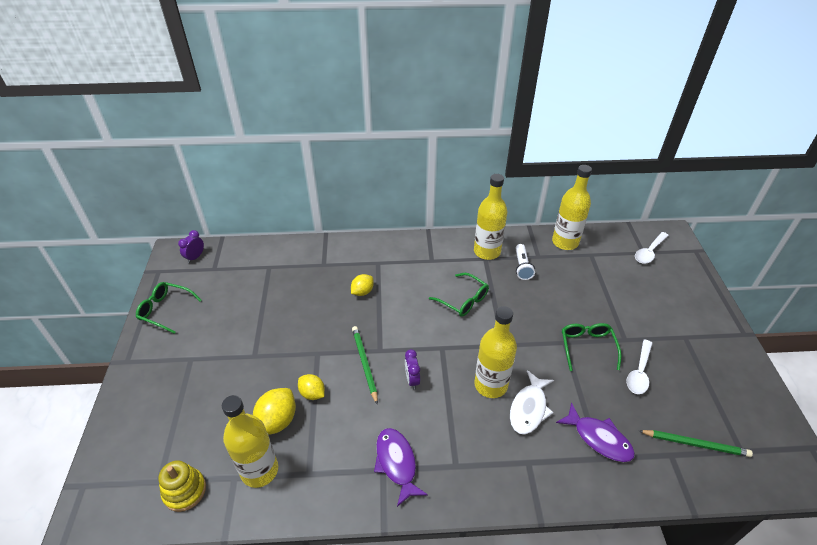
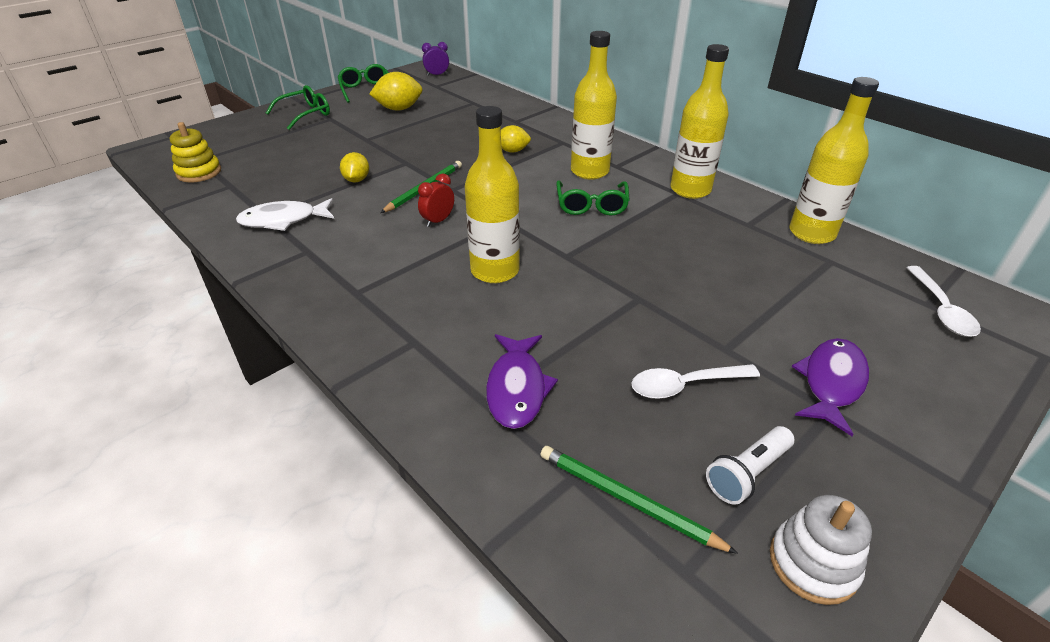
camera: 50 degrees right, 5 degrees down
yellow bottle [222,395,278,488] -> yellow bottle moved to [571,31,617,179]
yellow lemon [253,388,296,435] -> yellow lemon moved to [370,72,422,111]
purple fish [374,428,428,507] -> purple fish moved to [792,338,869,436]
purple clock [405,349,420,389] -> red clock [418,173,454,227]
white fish [510,370,554,435] -> white fish moved to [236,198,334,231]
white flashlight [516,244,535,280] -> white flashlight moved to [706,426,794,505]
green glasses [562,323,621,371] -> green glasses moved to [266,85,330,130]
white spoon [635,232,669,264] -> white spoon turned 90 degrees counterclockwise [906,266,981,337]
green pencil [639,430,753,457] -> green pencil turned 150 degrees clockwise [540,446,738,554]
none -> white stacking toy [770,495,872,605]

